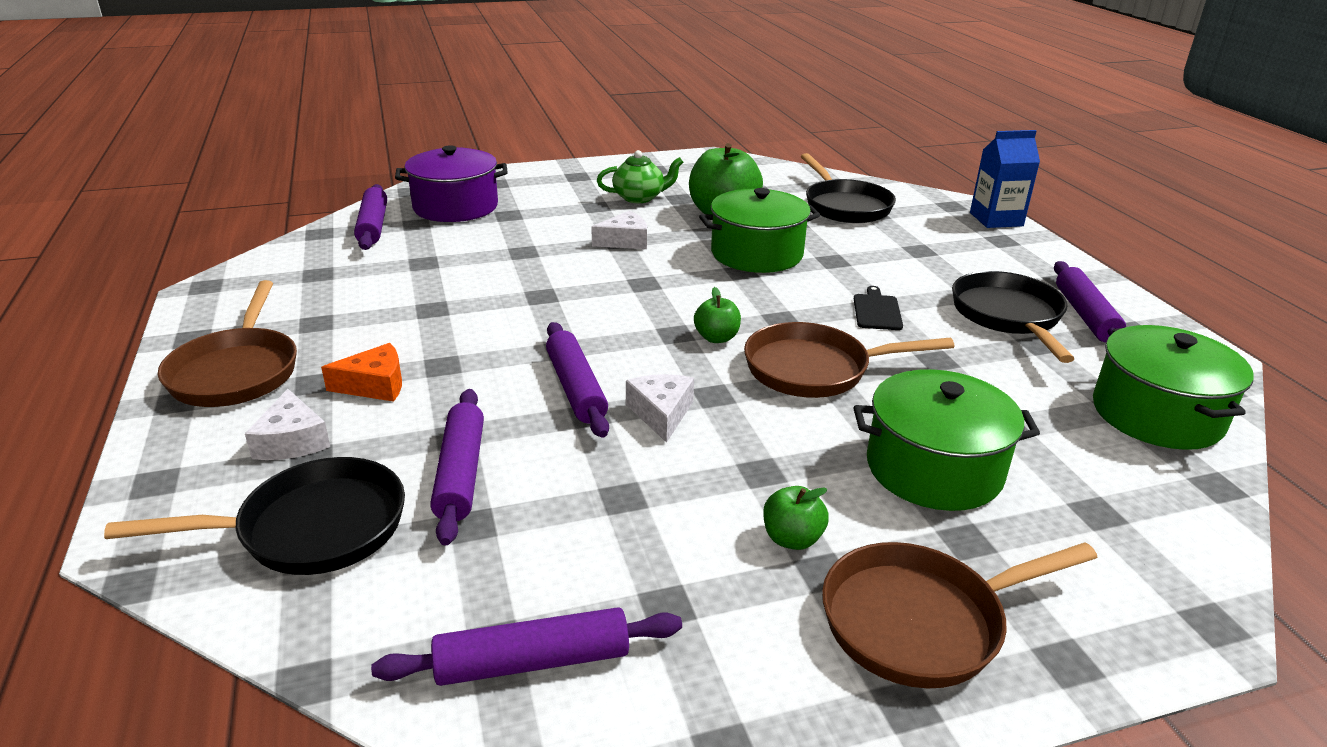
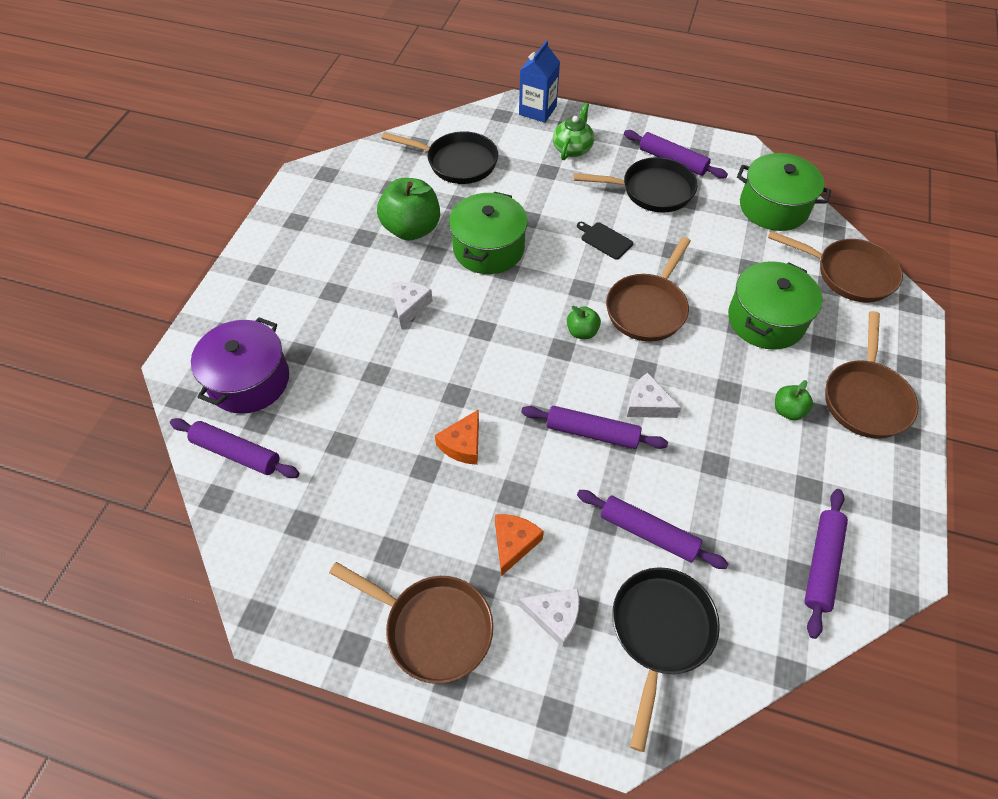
camera: 55 degrees left, 25 degrees up
green teapot [597,150,683,203] -> green teapot moved to [553,103,594,160]
black pan [952,271,1074,363] -> black pan turned 150 degrees clockwise [574,157,697,213]
none -> orange cheese [435,410,479,465]
none -> brown pan [768,231,903,302]

